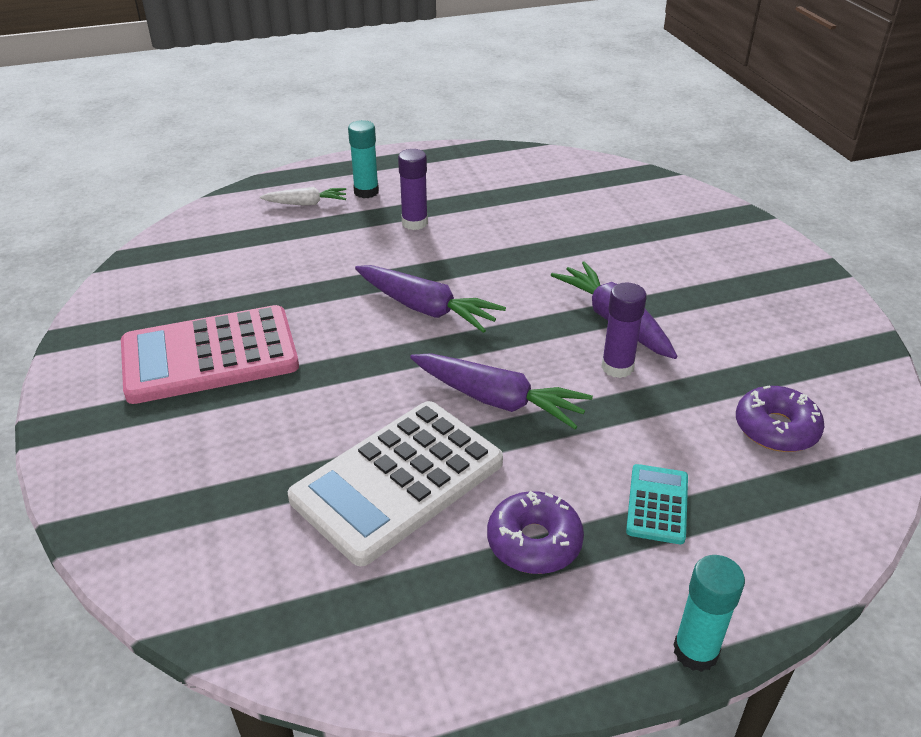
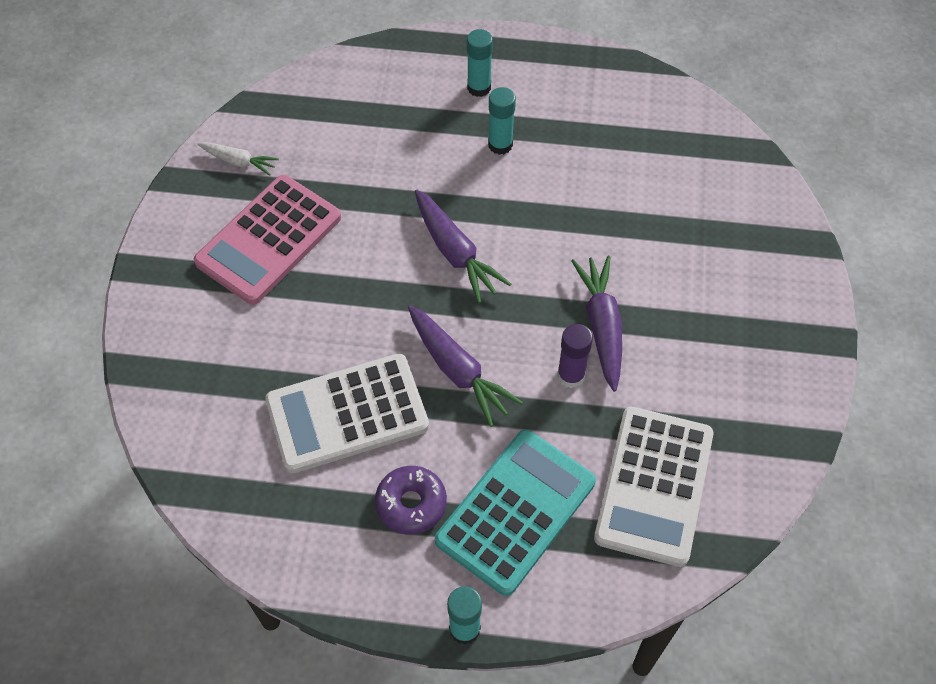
camera: 25 degrees right, 20 degrees up
pink calculator [121,305,299,404] -> pink calculator turned 60 degrees counterclockwise [194,175,341,305]
white carrot [260,187,346,205] -> white carrot moved to [198,142,279,176]
purple glue stick [398,149,428,230] -> turquoise glue stick [488,87,516,155]
turquoise calculator [626,464,688,544] -> turquoise calculator [435,429,596,596], size x2.15
purple donut [736,385,825,452] -> white calculator [594,407,713,567]

